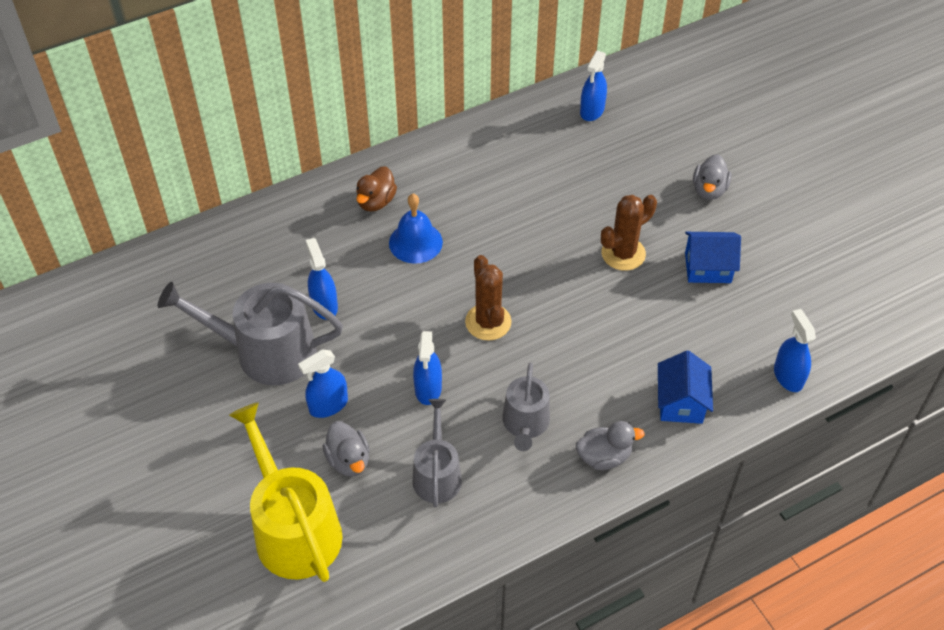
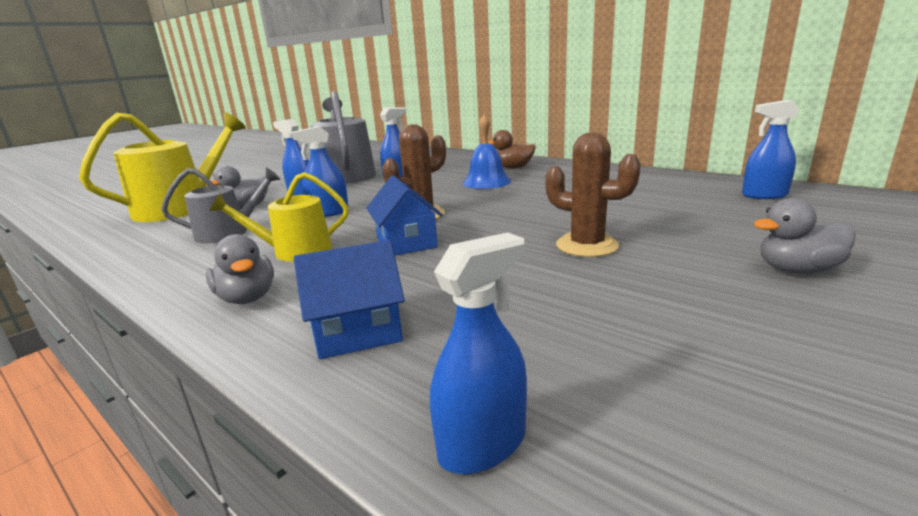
camera: 70 degrees right, 30 degrees down
grey watering can [502,362,550,451] -> yellow watering can [209,172,349,261]
blue house [685,232,741,283] -> blue house moved to [366,175,443,256]

